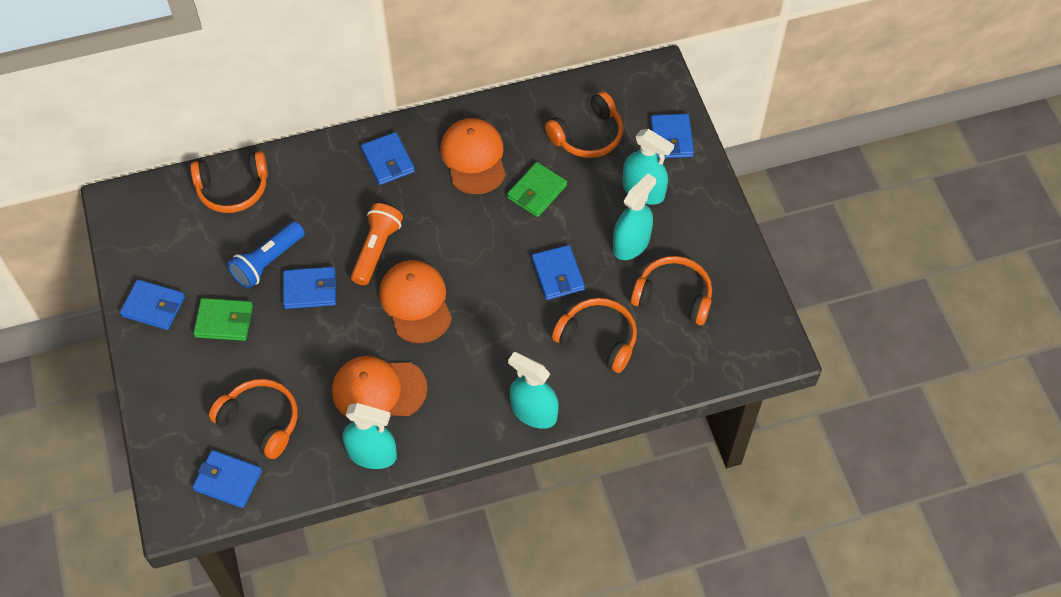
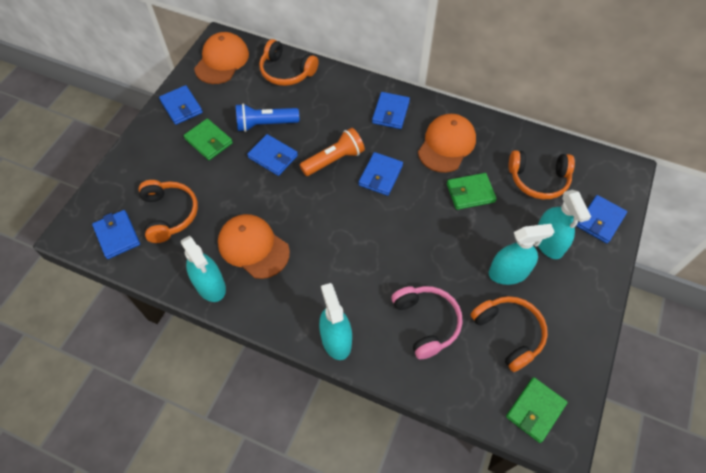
camera: 40 degrees right, 0 degrees up
orange cap [379,260,452,343] -> orange cap moved to [194,32,249,84]
blue wallet [532,245,585,300] -> blue wallet moved to [359,152,403,196]
orange headphones [552,298,637,373] -> pink headphones [391,286,462,359]
none -> green wallet [506,377,568,443]

